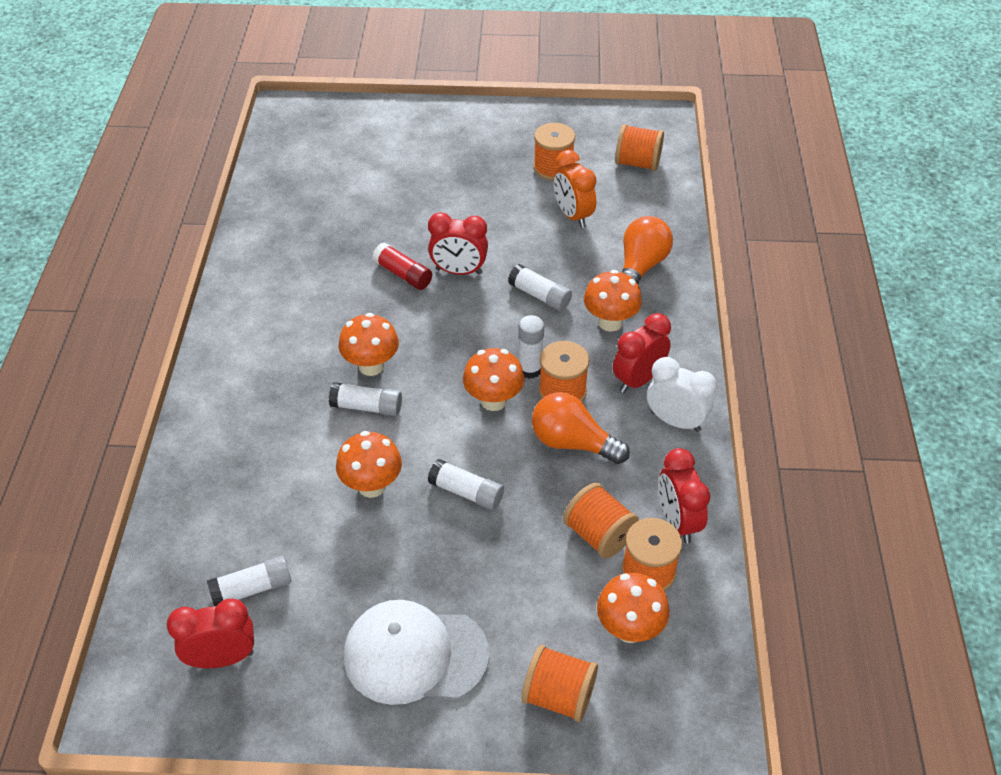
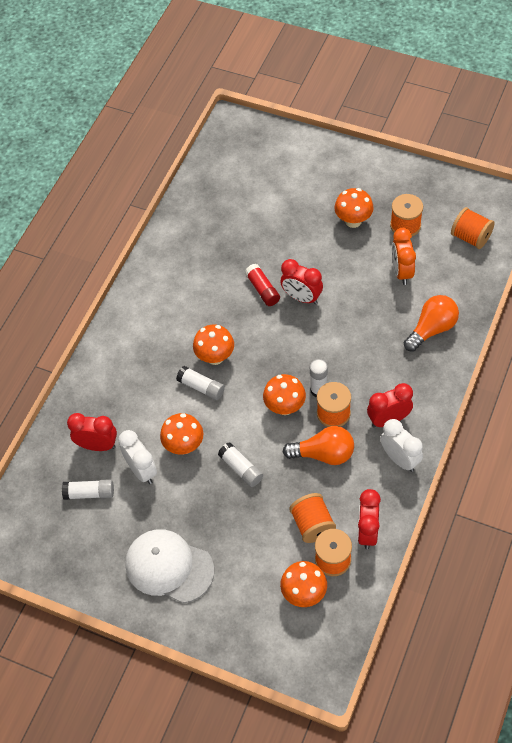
camera: 25 degrees right, 10 degrees up
red clock [167,599,254,668] -> red clock moved to [67,413,117,451]
white glue stick [508,264,572,311] -> none
orange spool [522,645,598,722] -> none
orange light bulb [532,392,630,464] -> orange light bulb turned 135 degrees clockwise [283,426,354,465]
orange mushroom [584,270,642,332] -> orange mushroom moved to [334,188,374,228]
none -> white clock [118,430,157,484]

